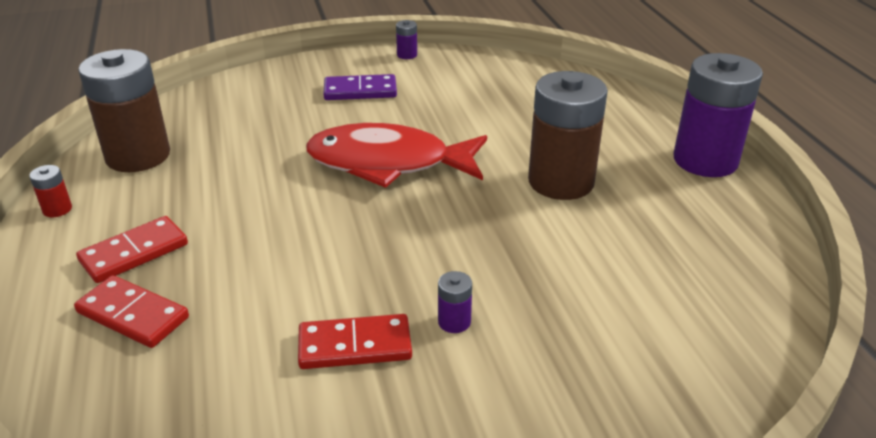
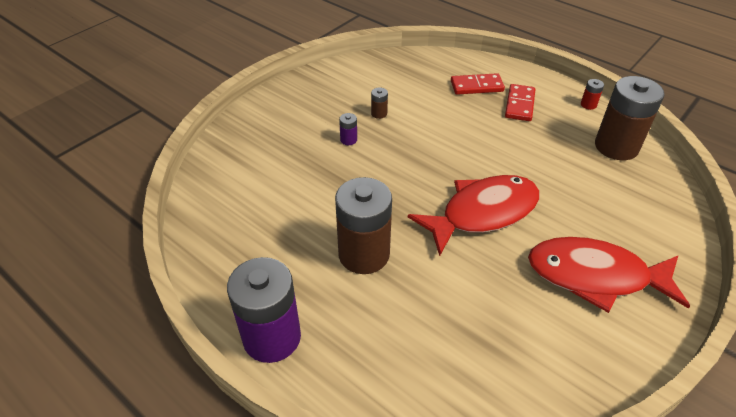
camera: 145 degrees right, 10 degrees up
red domino [298,314,412,369] -> brown battery [371,88,388,119]
purple domino [324,74,397,100] -> red fish [528,237,690,313]
purple battery [396,20,417,59] -> none

